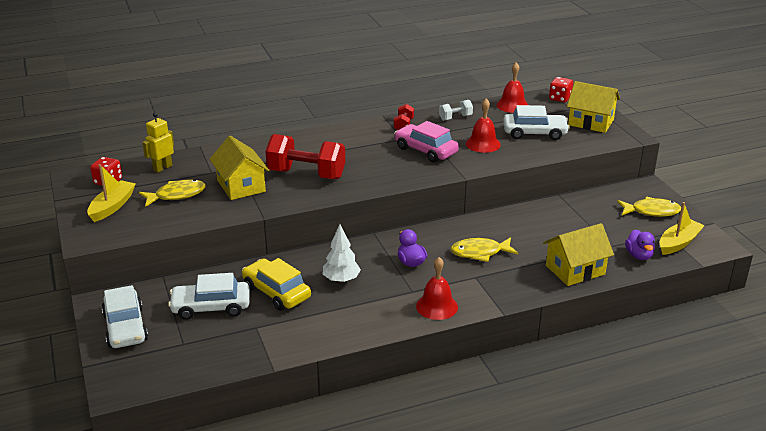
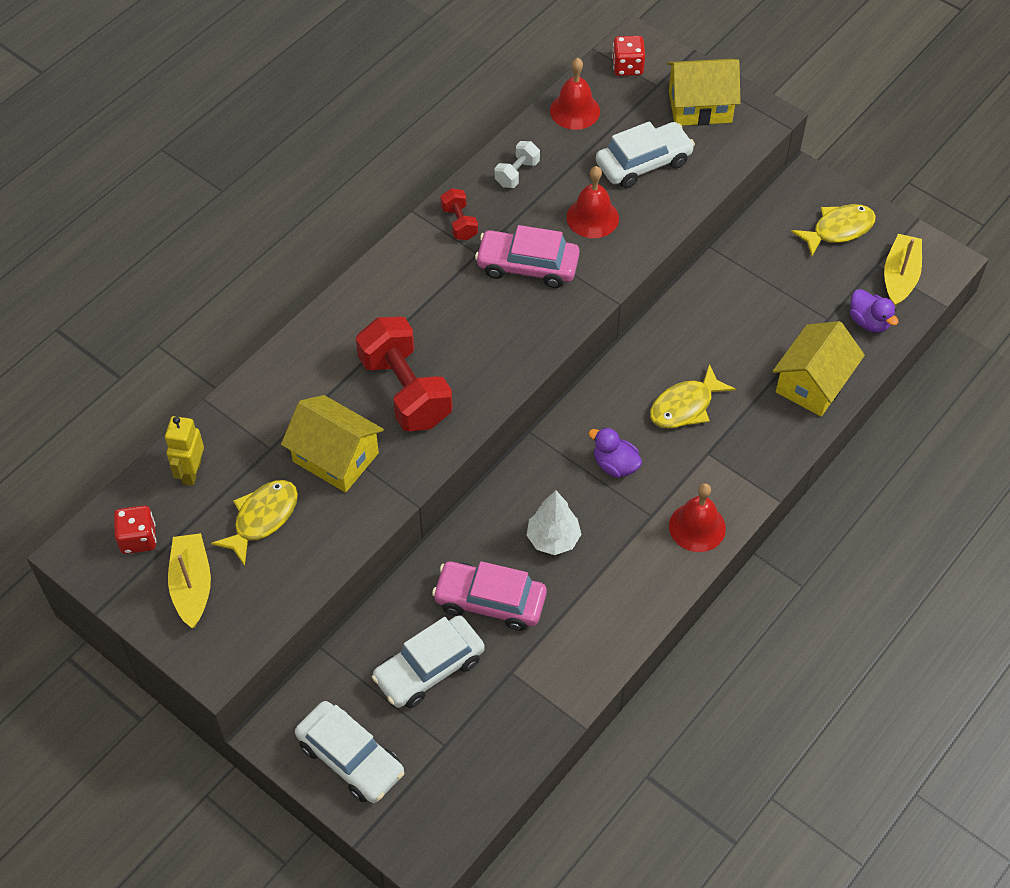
camera: 30 degrees left, 25 degrees up
yellow car [242,258,311,311] -> pink car [432,561,547,631]
red dumbbell [265,134,345,179] -> red dumbbell turned 75 degrees clockwise [356,316,453,431]

